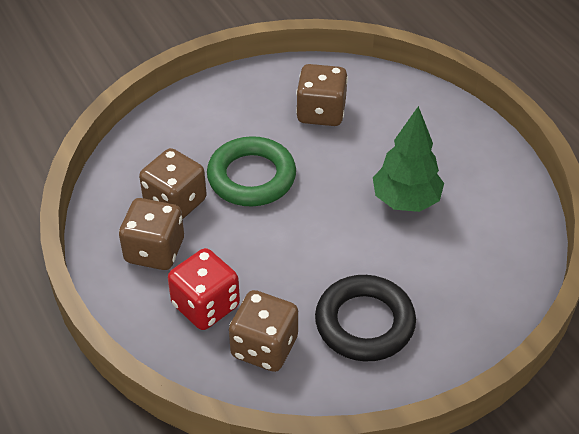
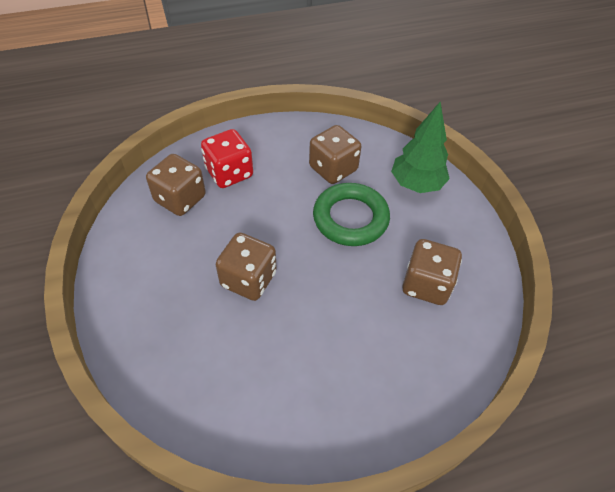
camera: 100 degrees right, 5 degrees up
brown dice [119,198,184,270] -> brown dice moved to [216,233,277,301]
black ring [315,275,416,361] -> none
green tree [373,106,444,212] -> green tree moved to [391,102,450,193]

